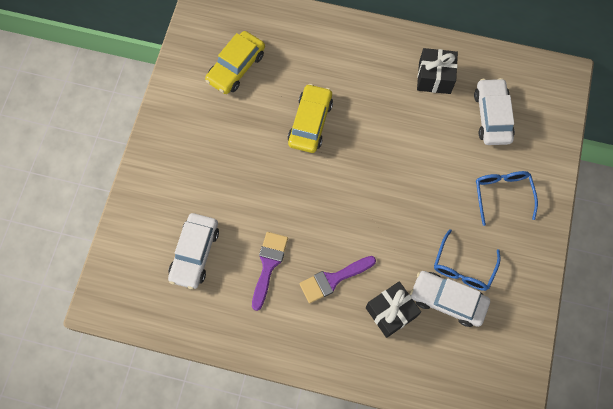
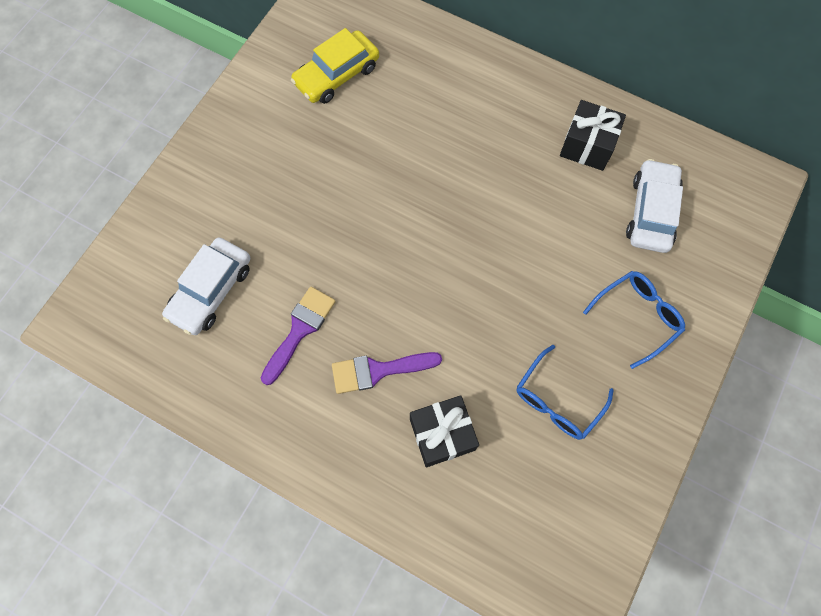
camera: 15 degrees right, 0 degrees up
yellow car [288,84,333,153] -> none
white car [410,271,490,327] -> none
blue glasses [476,171,538,226] -> blue glasses turned 45 degrees clockwise [583,271,685,369]

